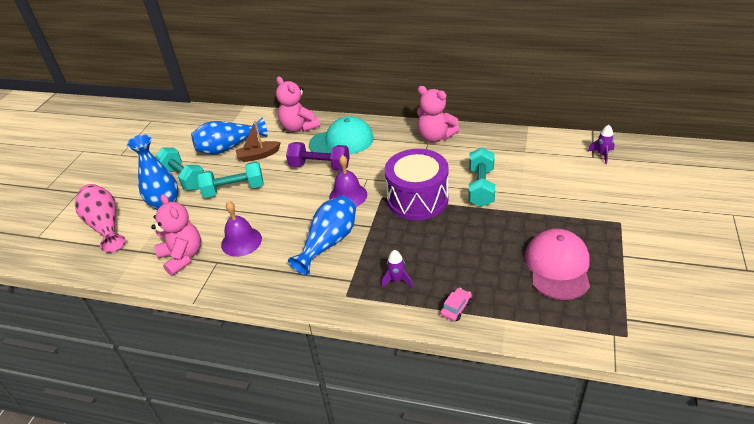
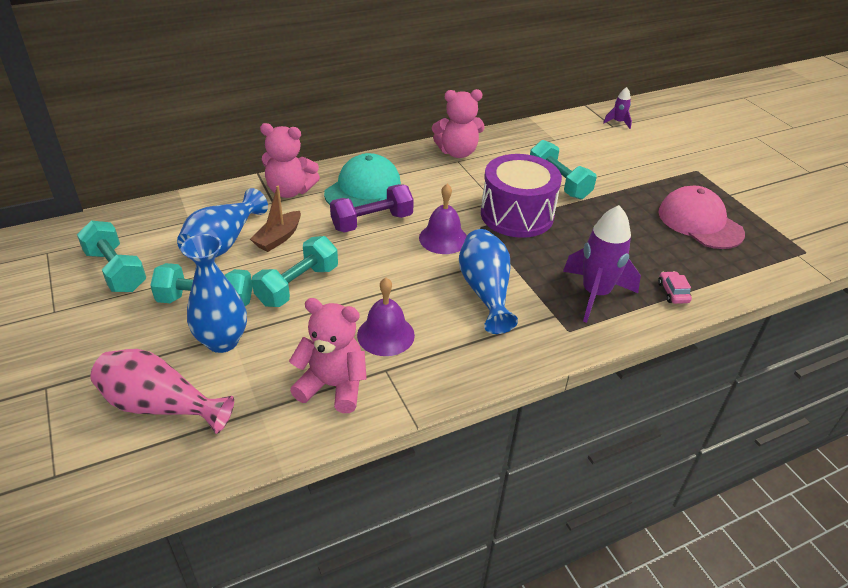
camera: 45 degrees left, 0 degrees up
purple rocket [381,250,413,288] -> purple rocket [563,205,641,323], size x2.07
none -> turquoise dumbbell [77,220,146,292]

